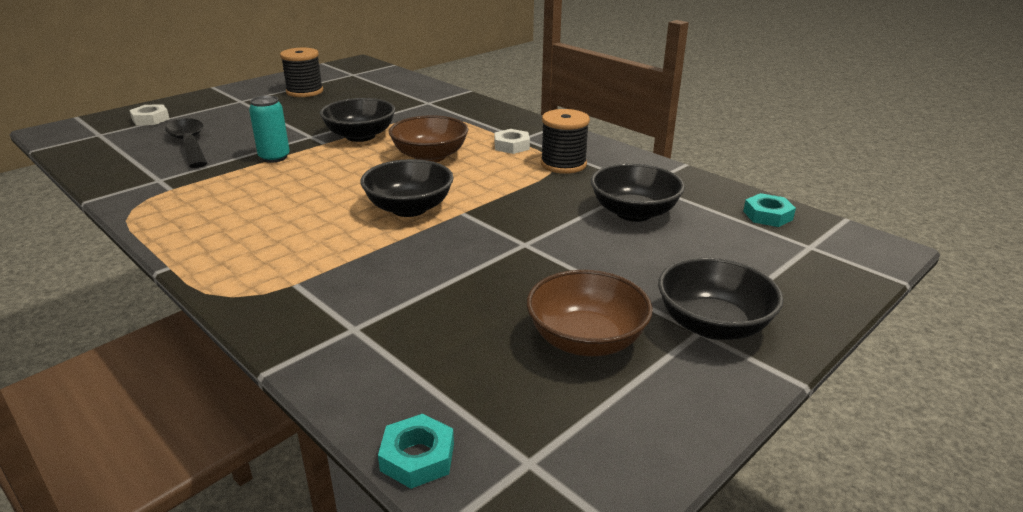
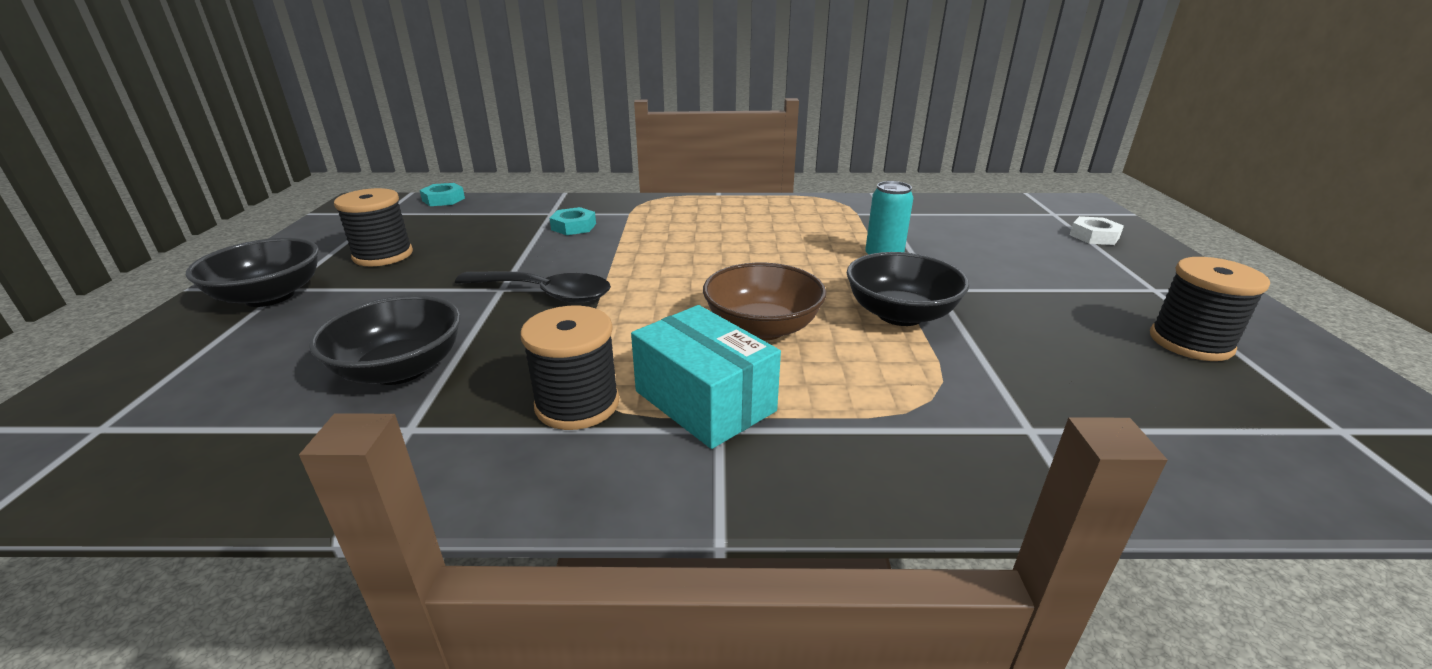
camera: 135 degrees right, 0 degrees up
black spoon [165,118,207,168] -> black spoon moved to [455,271,611,303]
black bowl [360,159,454,217] -> none
white nut [494,129,530,154] -> turquoise box [631,305,781,449]
brown bowl [527,270,653,356] -> black spool [334,188,413,266]
turquoise nut [743,193,796,227] -> turquoise nut moved to [549,207,596,235]

